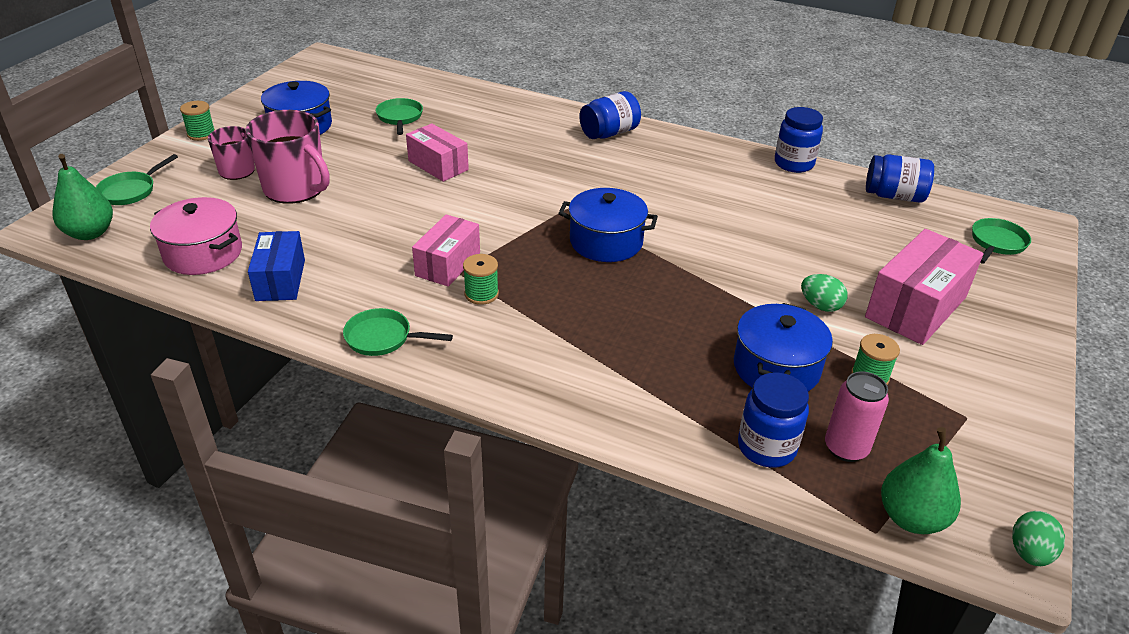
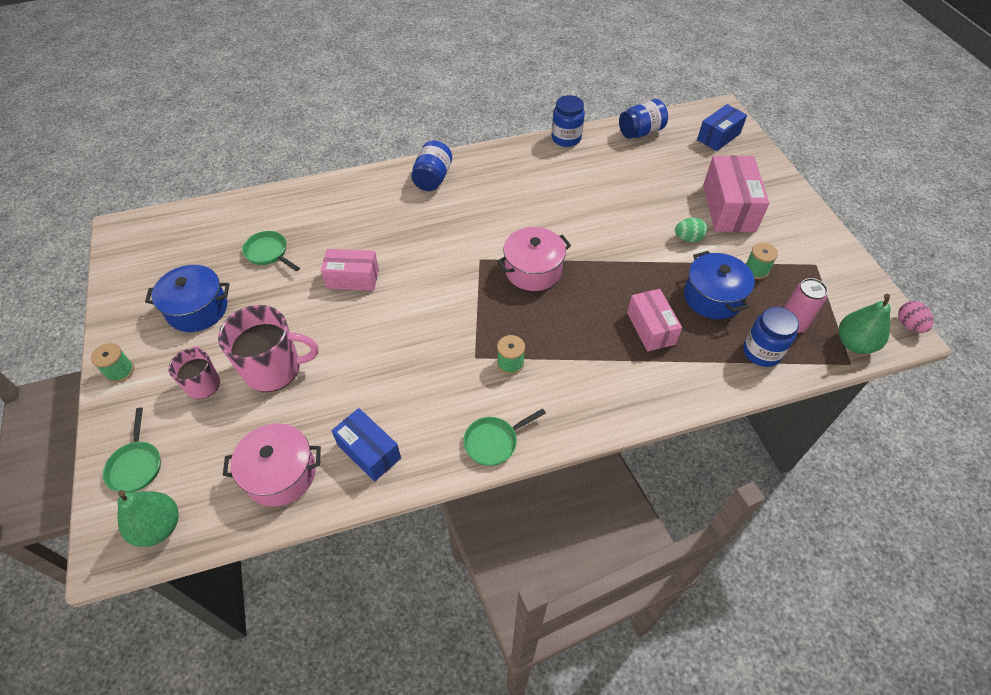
camera: 40 degrees left, 15 degrees up
pink box [412,214,480,287] -> pink box moved to [627,289,682,352]
blue pot [558,188,658,262] -> pink pot [497,227,571,291]
green pan [972,218,1031,264] -> blue box [697,104,747,151]
green egg [1012,511,1065,566] -> pink egg [898,301,934,333]

